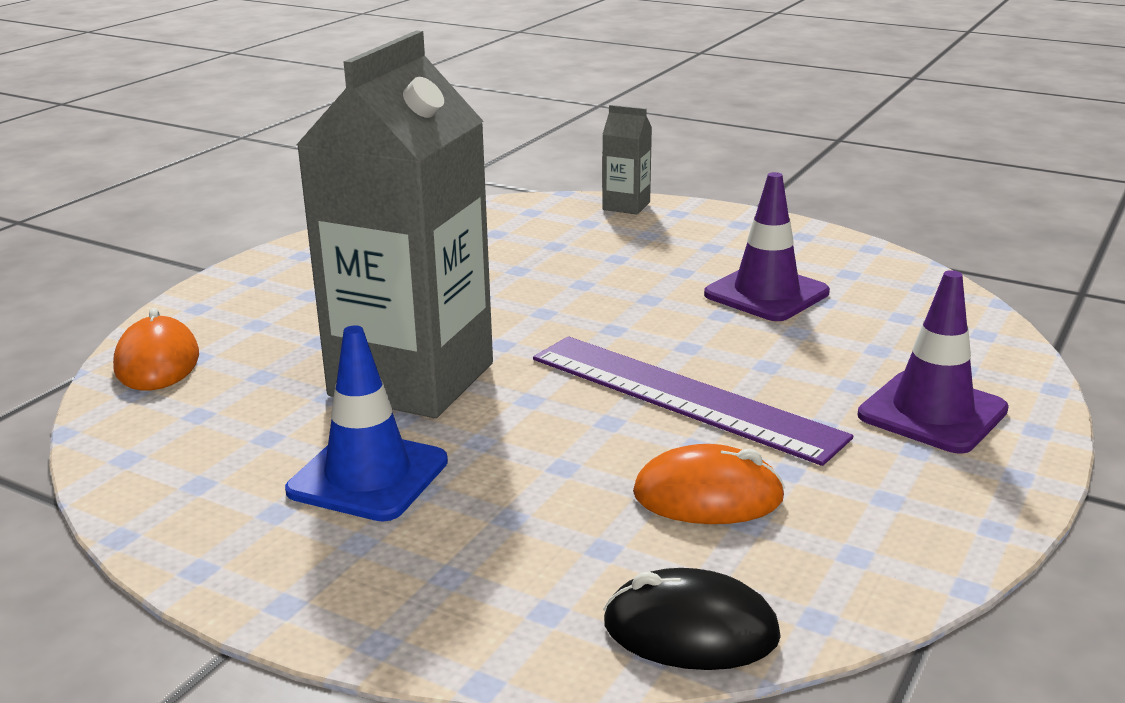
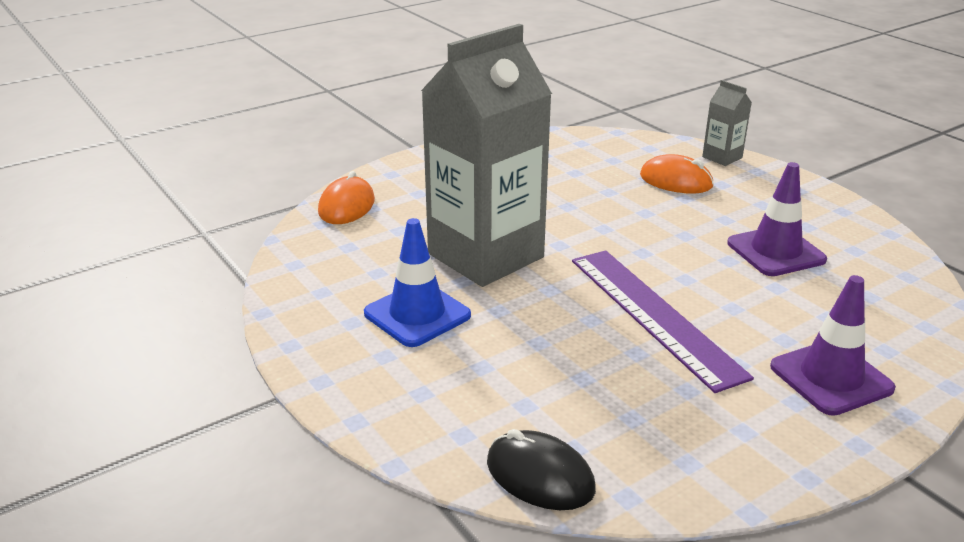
camera: 25 degrees right, 5 degrees up
orange mouse [633,444,785,524] -> orange mouse moved to [640,154,714,193]

